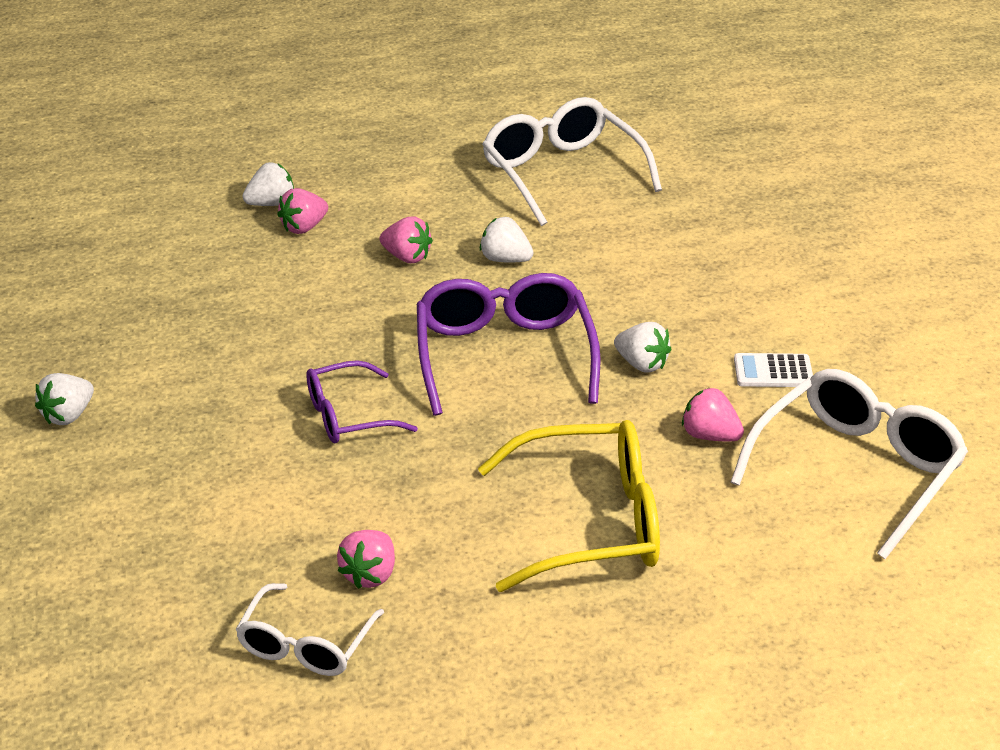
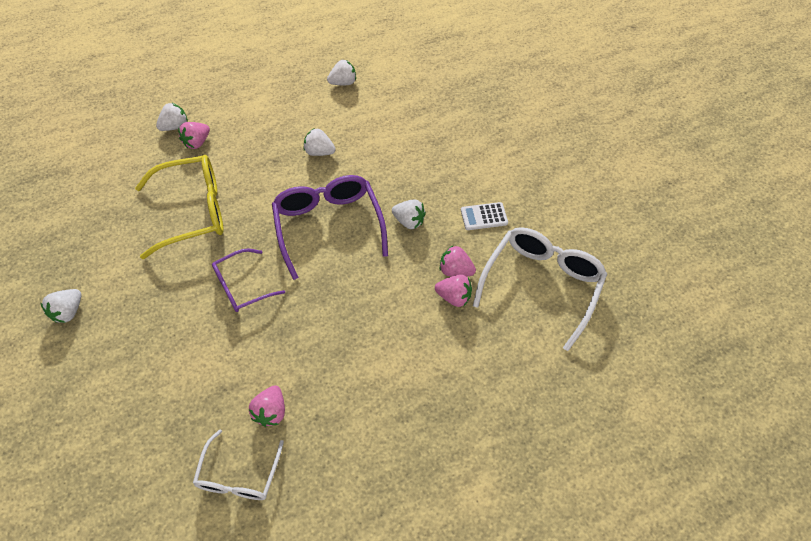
camera: 10 degrees left, 20 degrees up
pink strawberry [380,217,433,263] -> pink strawberry moved to [435,274,472,307]
yellow glasses [478,420,660,592] -> yellow glasses moved to [135,155,224,259]
white glasses [482,97,662,226] -> white strawberry [327,60,356,85]

